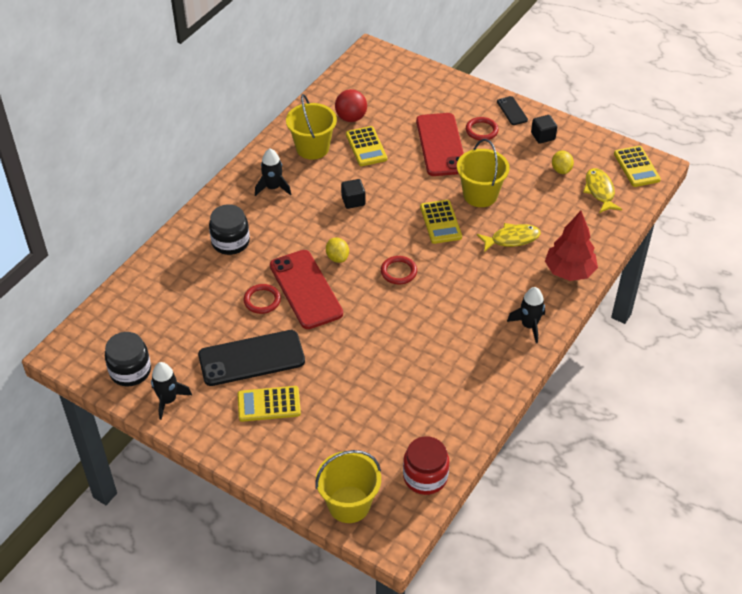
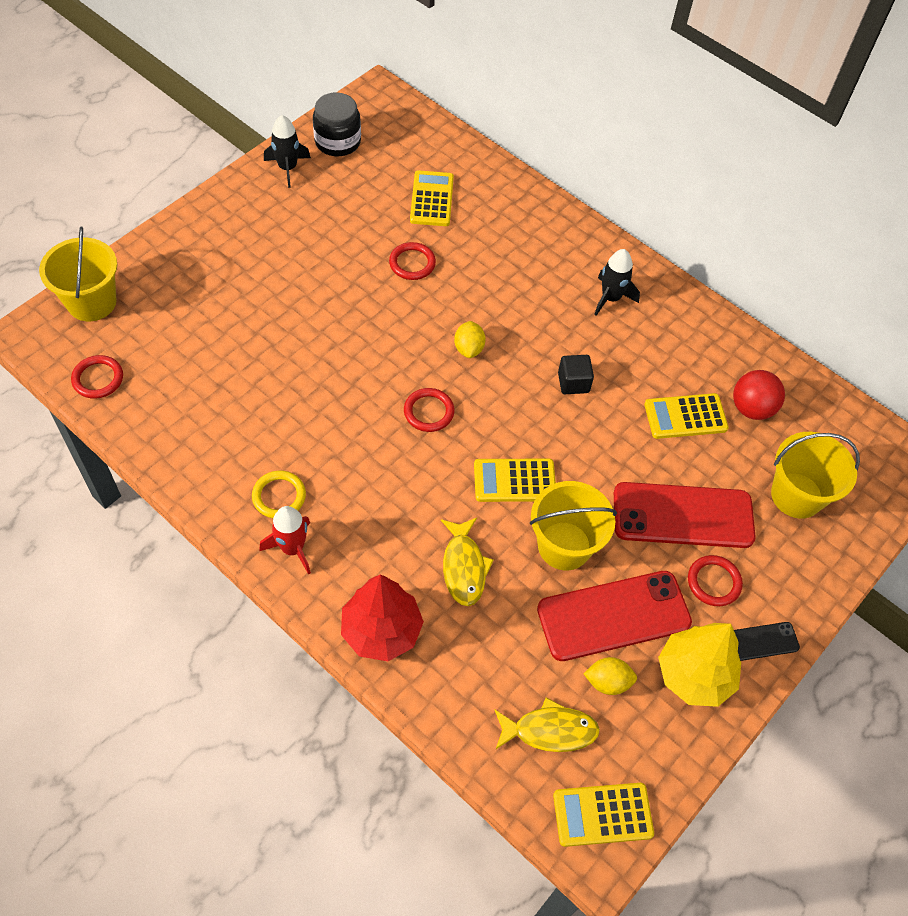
camera: 95 degrees right, 10 degrees up
black phone [198,330,305,386] -> none
black jar [209,204,250,255] -> none
yellow calculator [238,386,301,422] -> yellow calculator moved to [410,170,454,226]
red phone [270,250,343,329] -> red phone moved to [537,571,692,661]
yellow bucket [286,94,337,160] -> yellow bucket moved to [771,432,860,519]
yellow lemon [326,238,349,263] -> yellow lemon turned 75 degrees counterclockwise [454,321,486,358]
red jar [403,436,449,495] -> red ring [71,355,123,399]
black rocket [507,287,545,343] -> red rocket [260,506,311,575]
black cube [531,115,557,144] -> yellow tree [658,623,741,707]
none -> yellow ring [252,471,306,518]

